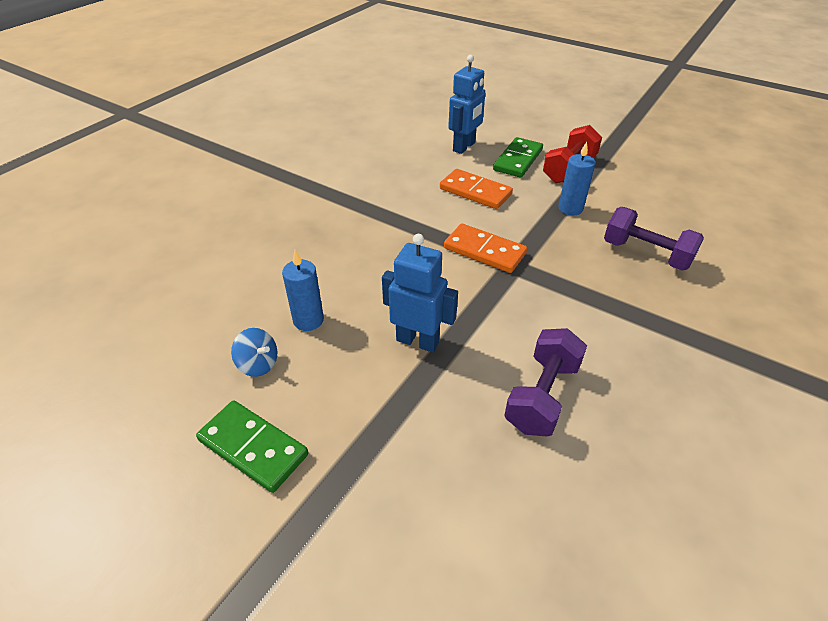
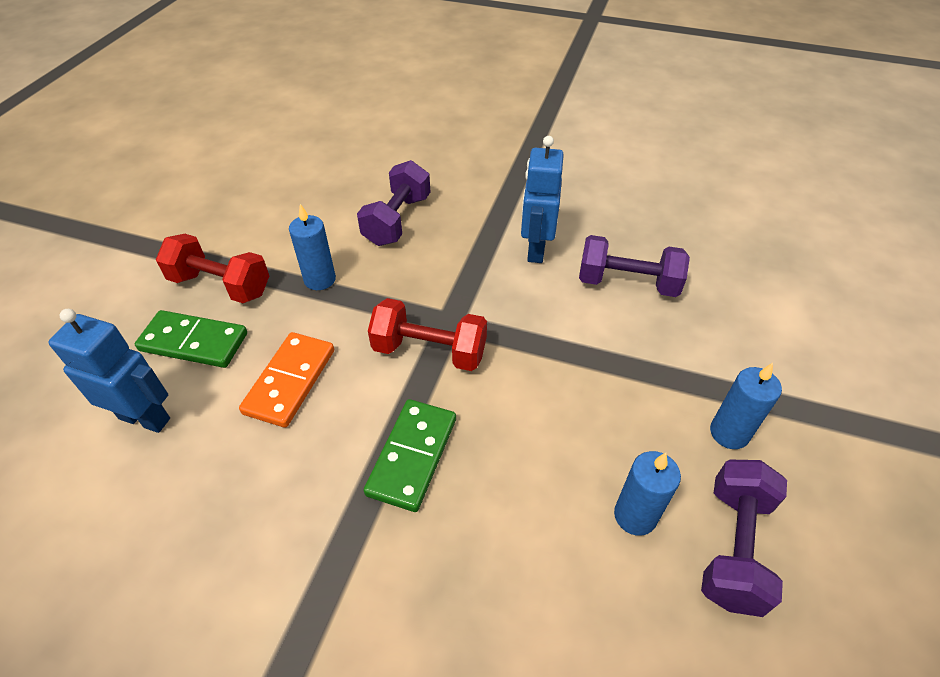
camera: 105 degrees left, 5 degrees up
green domino [196,400,308,493] -> green domino moved to [363,399,456,512]
blue spinning top [231,328,277,377] -> purple dumbbell [701,460,787,617]
blue robot [382,234,458,353] -> blue robot moved to [521,136,564,263]
orange domino [444,223,527,273] -> red dumbbell [368,298,487,371]
none -> blue candle [710,363,782,449]

